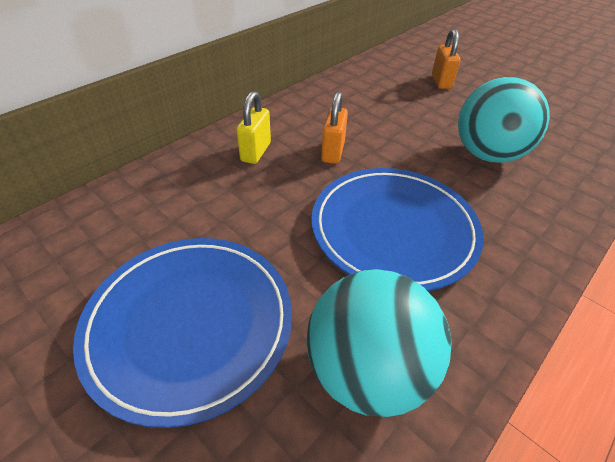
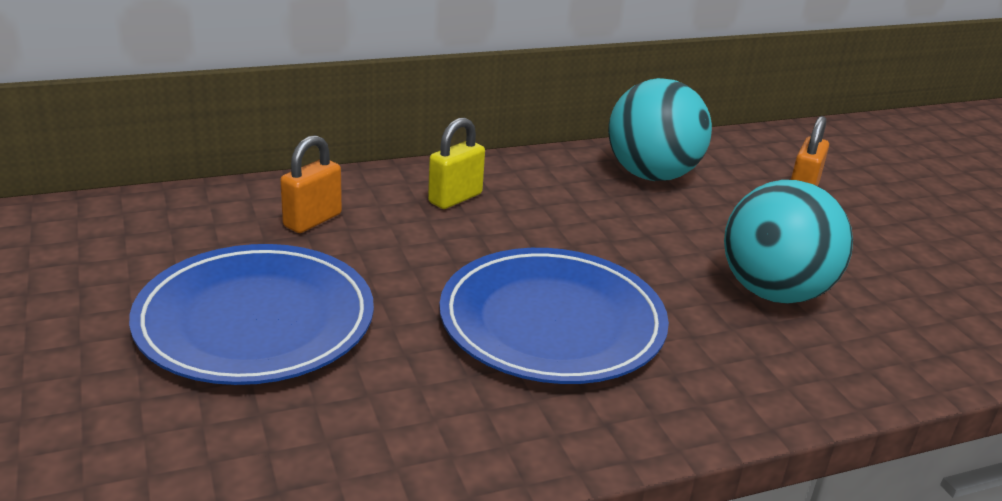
camera: 25 degrees right, 15 degrees down
turquoise ball [307,269,451,417] -> turquoise ball moved to [608,78,712,181]
orange padlock [321,91,348,164] -> orange padlock moved to [280,135,342,233]

